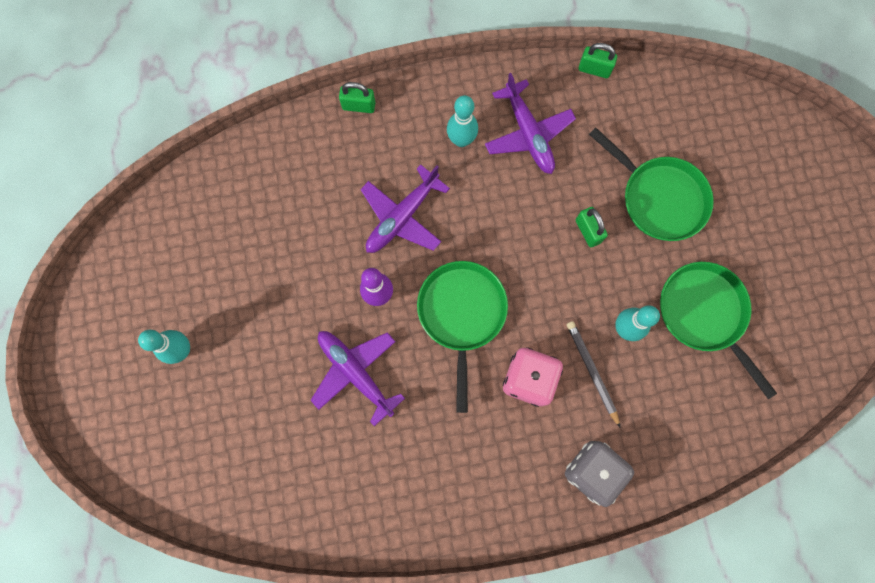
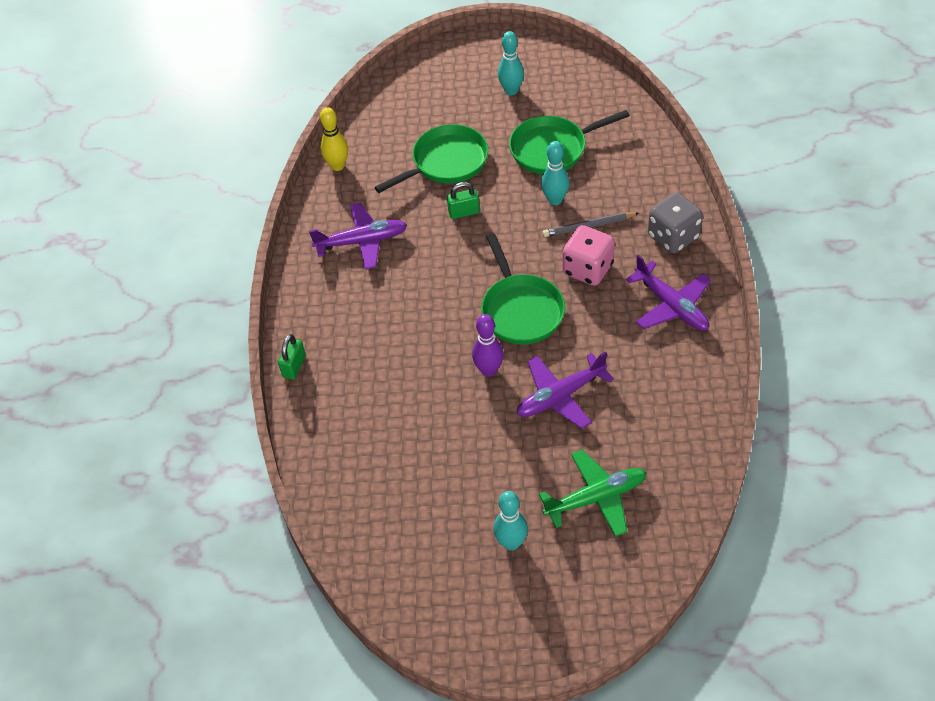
camera: 75 degrees left, 25 degrees down
purple plane [360,165,450,253] -> purple plane moved to [626,255,711,331]
green pan [417,261,508,413] -> green pan turned 120 degrees counterclockwise [481,233,565,345]
turquoise bowling pin [447,95,478,147] -> turquoise bowling pin moved to [498,31,524,95]
green padlock [578,43,617,78] -> none
none -> yellow bowling pin [320,107,348,171]
none -> green plane [539,450,647,537]

